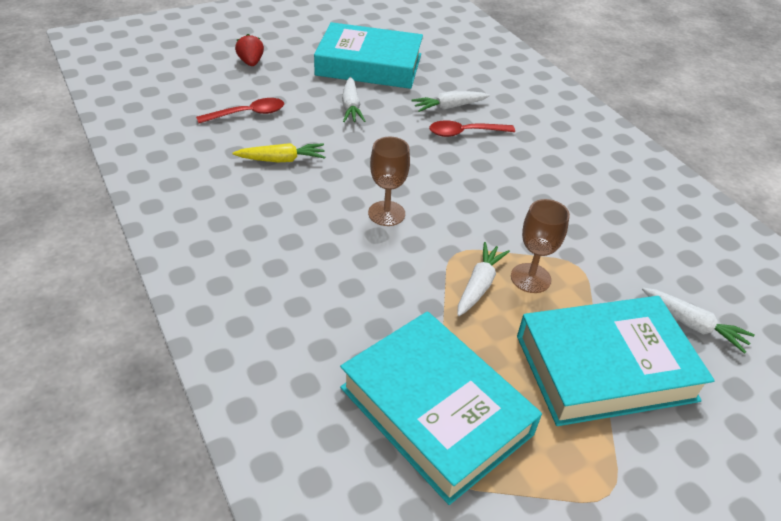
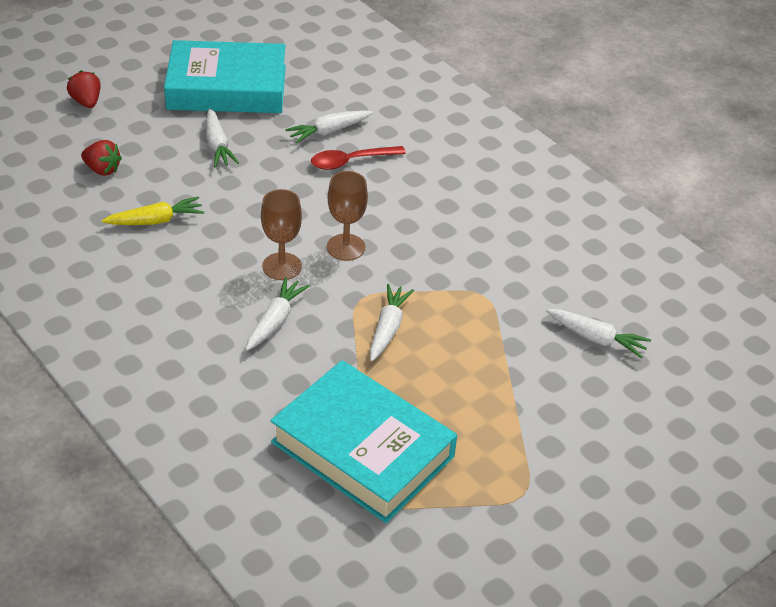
camera: 10 degrees left, 0 degrees up
red spoon [196,98,284,123] -> red strawberry [81,140,122,176]
brown goblet [511,199,570,293] -> brown goblet moved to [327,171,368,261]
turquoise book [517,296,715,426] -> none
none -> white carrot [246,277,310,351]

